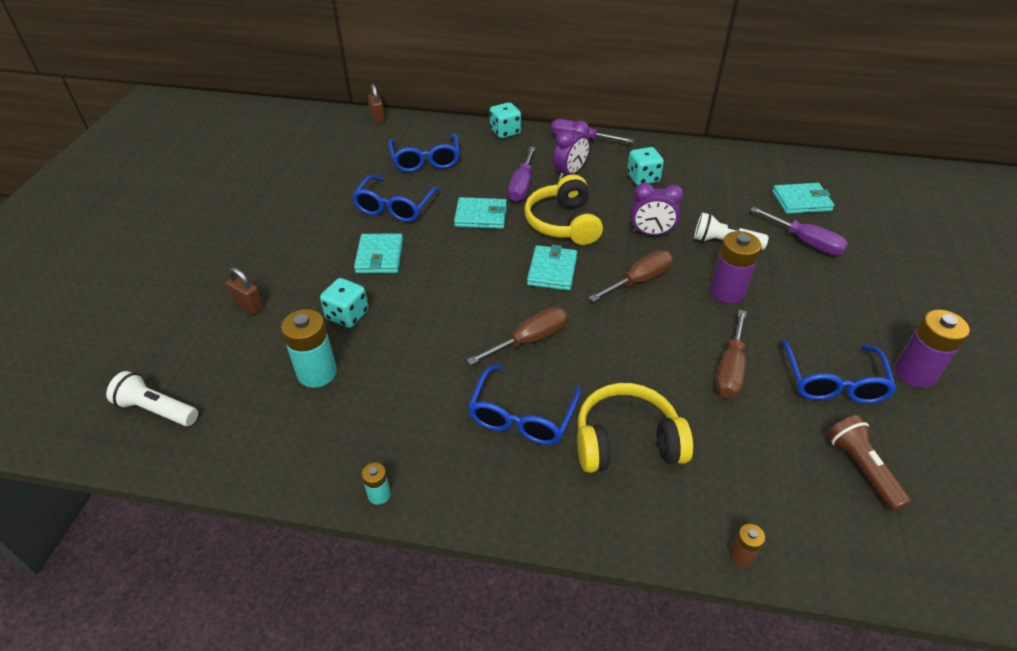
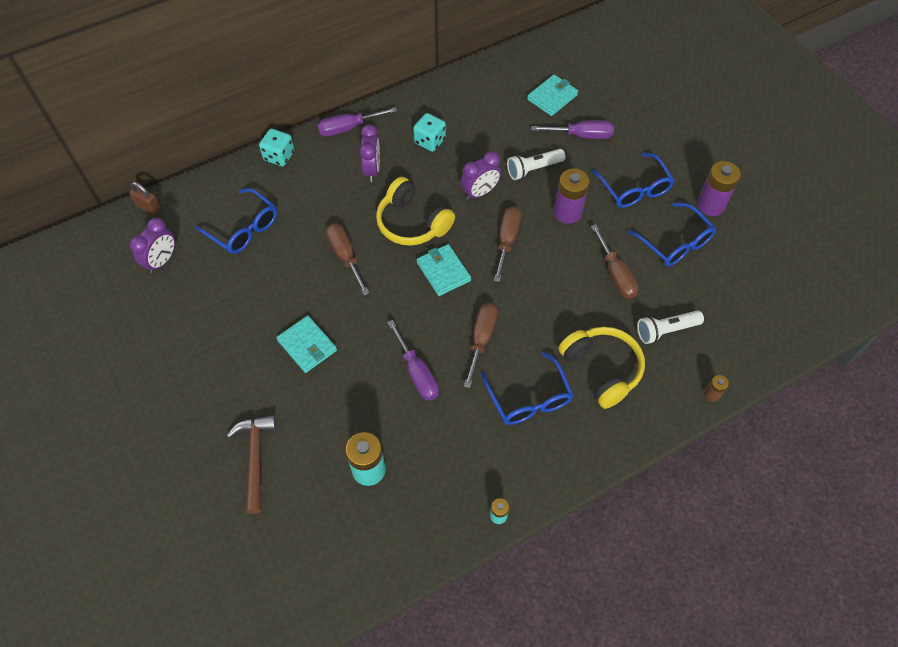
camera: 40 degrees left, 15 degrees up
white flashlight [106,371,198,426] -> white flashlight moved to [637,310,704,344]
brown padlock [226,267,264,314] -> brown hammer [227,415,276,514]
turquoise dice [320,278,369,328] -> none
blue glasses [352,175,441,222] -> blue glasses moved to [591,153,674,208]
turquoise wallet [454,197,507,229] -> brown screwdriver [326,223,369,295]
purple screwdriver [508,147,536,202] -> purple screwdriver moved to [387,320,439,401]
yellow headphones [577,383,693,473] -> yellow headphones turned 105 degrees clockwise [558,327,645,409]
brown flashlight [827,415,911,511] -> none
none -> purple clock [130,218,175,274]

